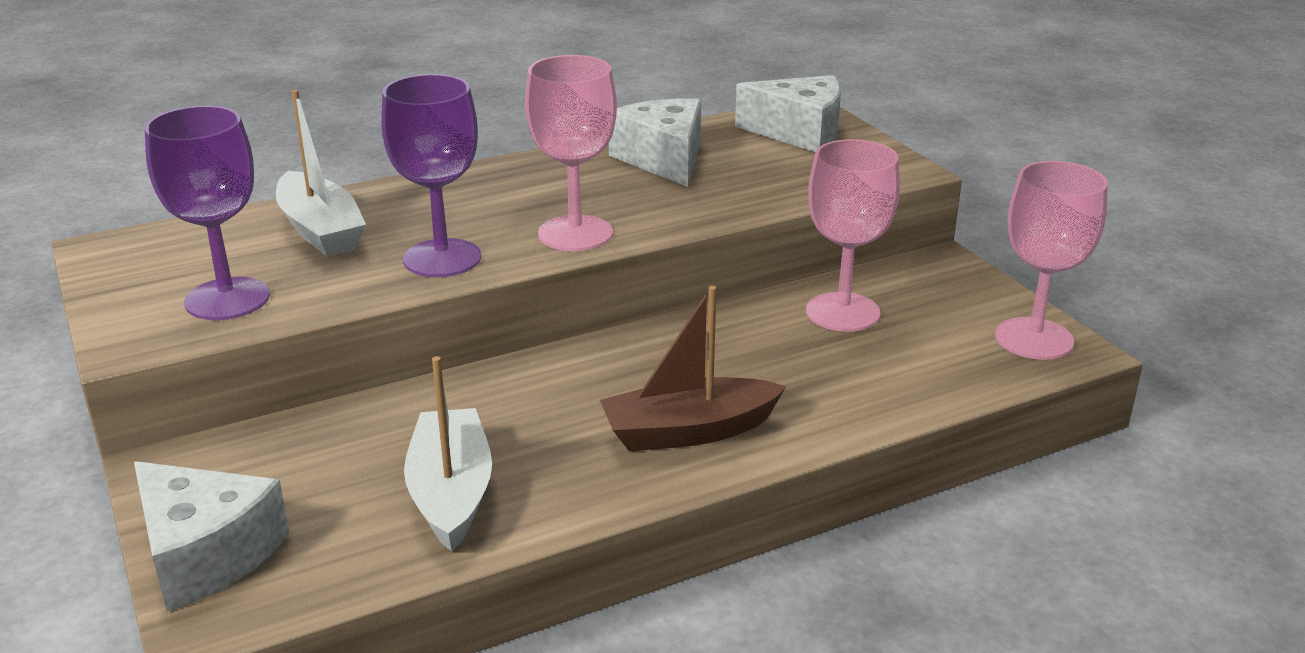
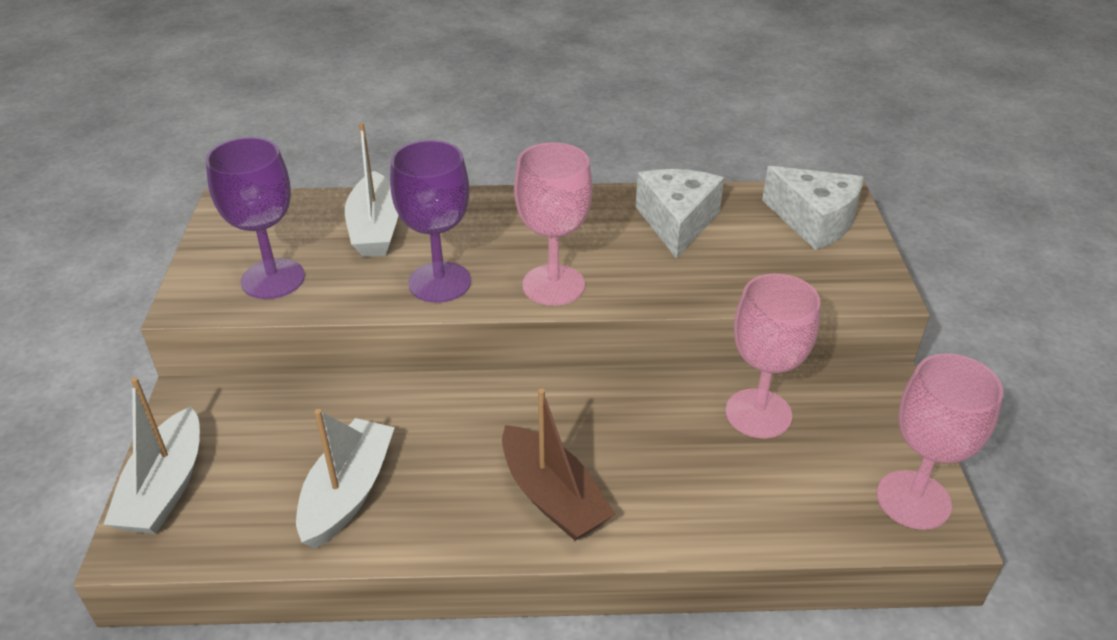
camera: 25 degrees right, 10 degrees up
white cheese [134,461,290,612] -> white boat [103,377,200,534]
brown boat [600,286,786,452] -> brown boat turned 135 degrees counterclockwise [502,389,615,541]

